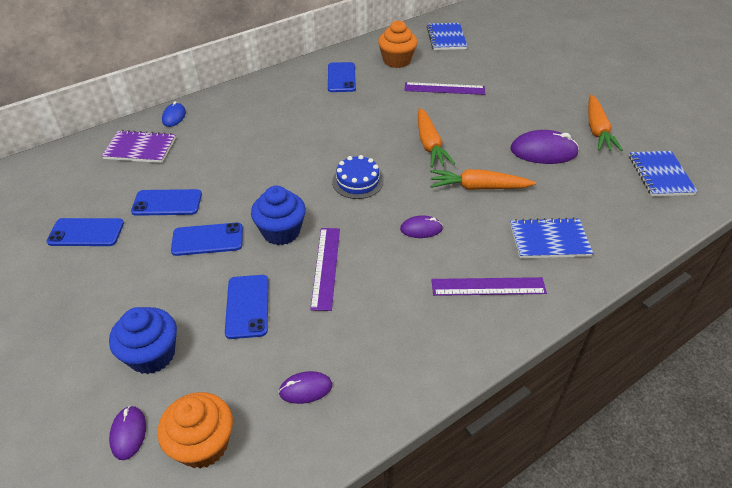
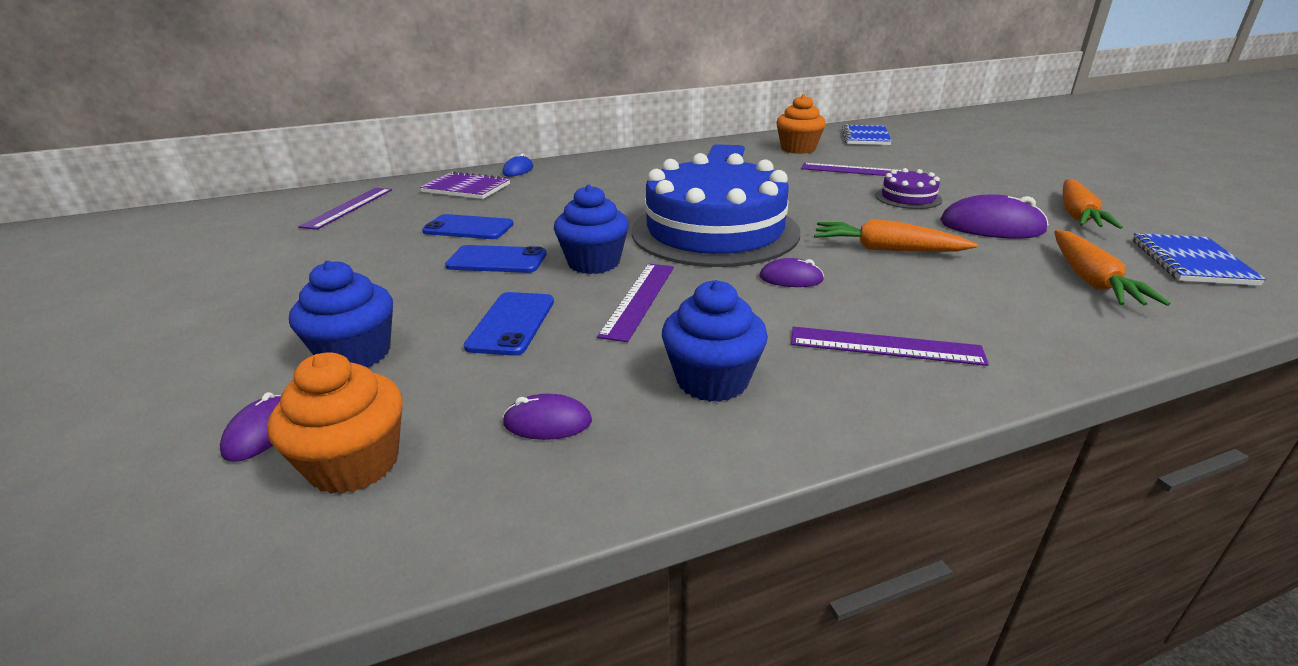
camera: 15 degrees right, 15 degrees down
blue phone [46,218,124,246] -> none
blue cake [332,155,384,199] -> blue cake [632,153,800,267], size x2.39
orange carrot [418,108,455,168] -> orange carrot moved to [1054,230,1170,306]
blue notebook [510,217,593,258] -> none
none -> purple ruler [298,188,392,230]
none -> blue cupcake [662,280,768,402]
none -> purple cake [875,168,942,209]

